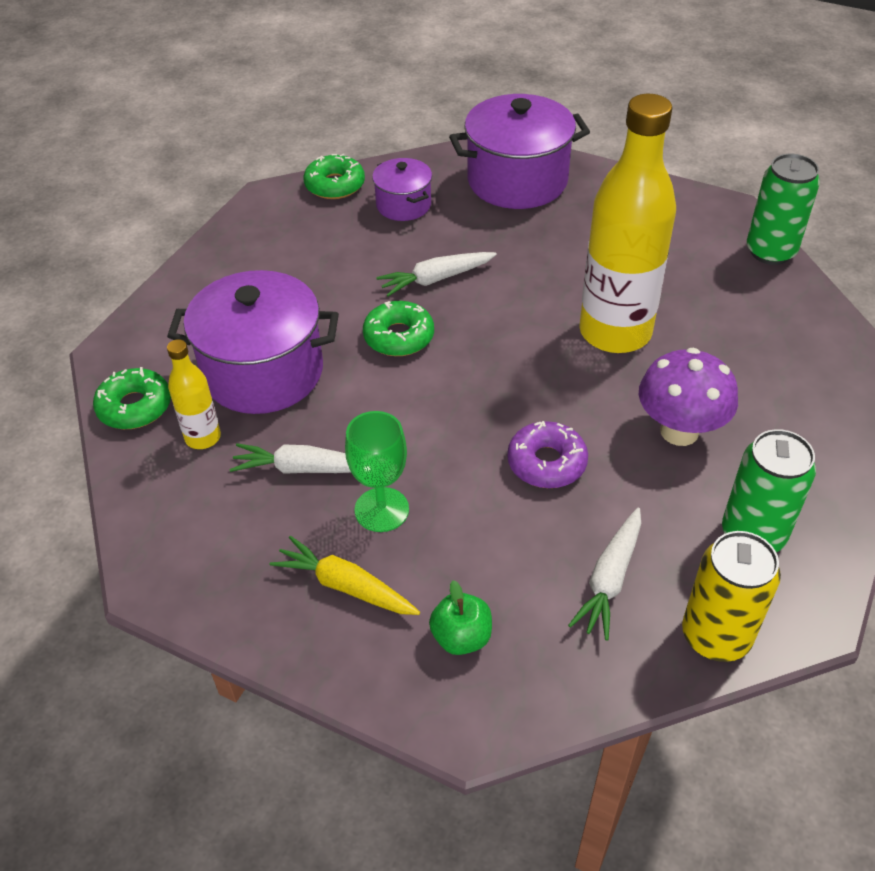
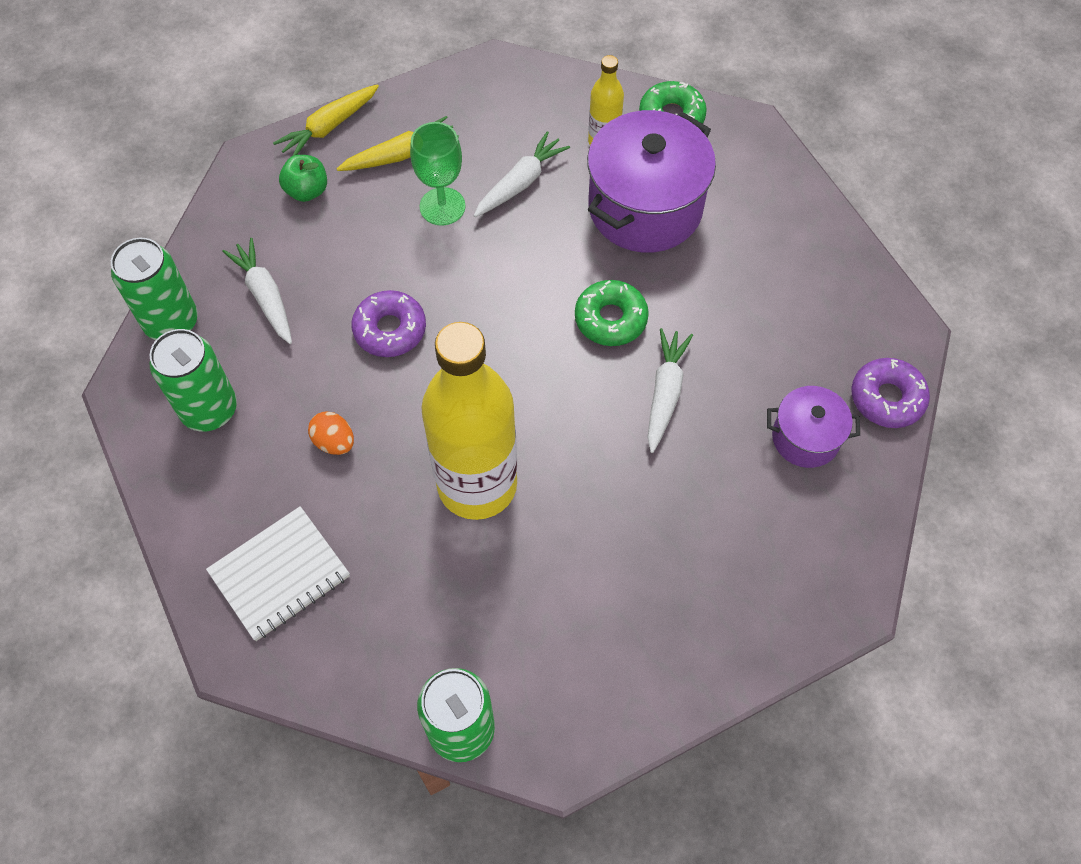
camera: 125 degrees right, 15 degrees up
green donut [303,154,365,199] -> purple donut [851,358,930,428]
purple pot [449,94,590,209] -> none
purple mushroom [639,348,738,446] -> orange egg [308,411,354,455]
yellow can [682,531,781,662] -> green can [111,238,198,340]
none -> white notebook [206,506,350,641]
none -> yellow carrot [273,84,379,156]

